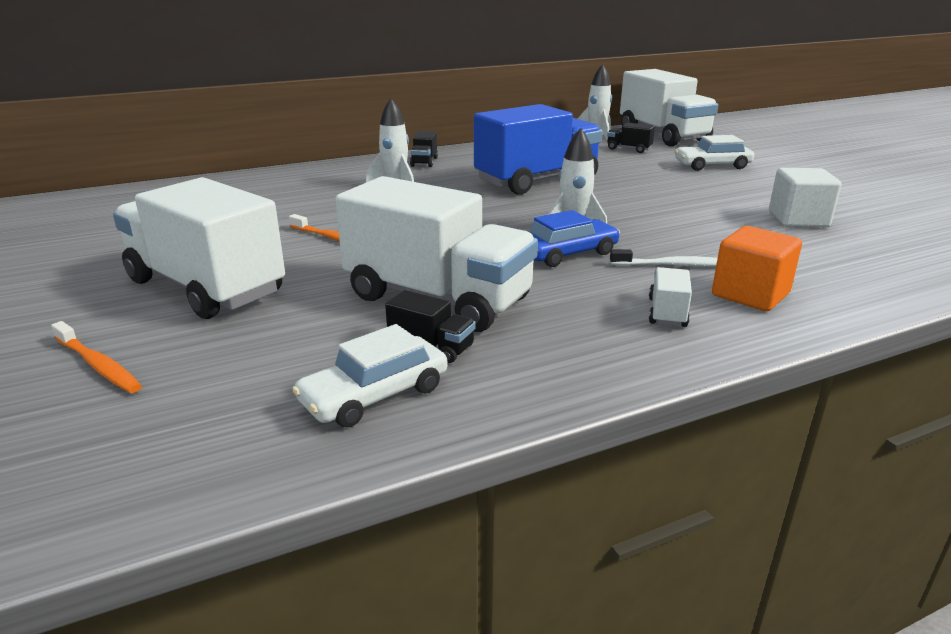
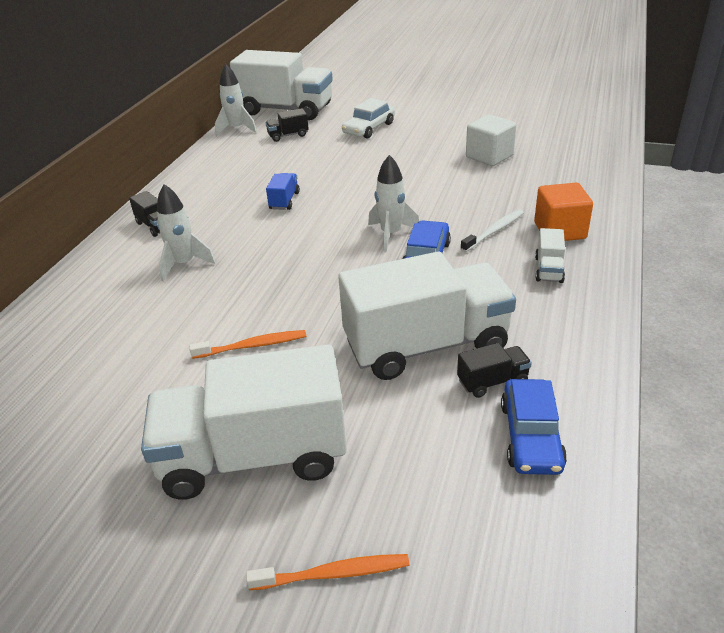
camera: 45 degrees left, 10 degrees up
white car [292,324,447,428] -> blue car [501,379,567,475]
blue truck [474,104,603,195] -> blue truck [266,173,300,210], size x0.40
white truck [649,267,692,327] -> white truck turned 135 degrees counterclockwise [535,228,565,283]

